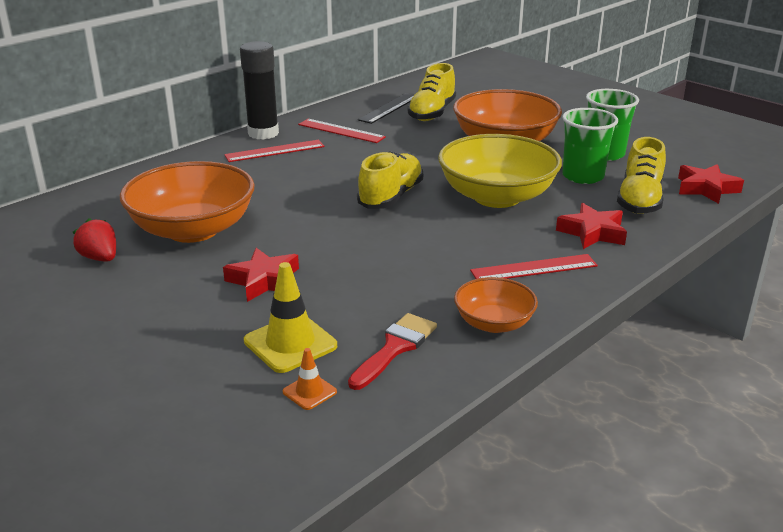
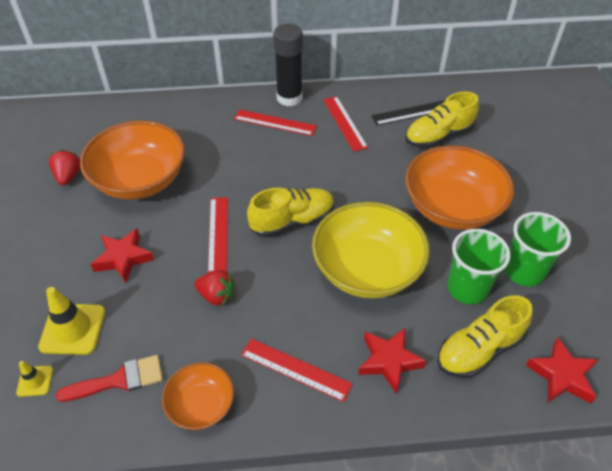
camera: 40 degrees right, 20 degrees up
orange traffic cone [283,348,337,410] -> yellow traffic cone [16,361,53,397]
none -> red strawberry [194,270,236,306]
none -> red ruler [208,197,228,273]

